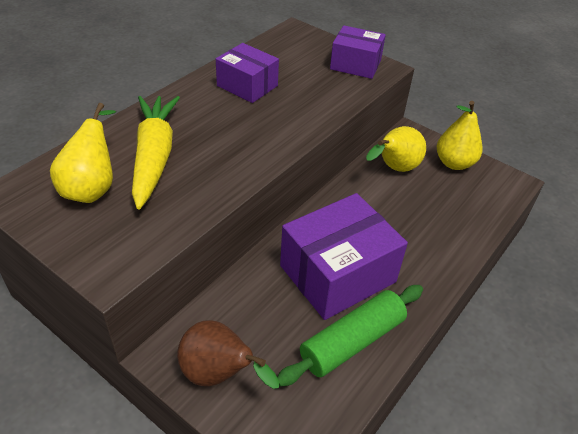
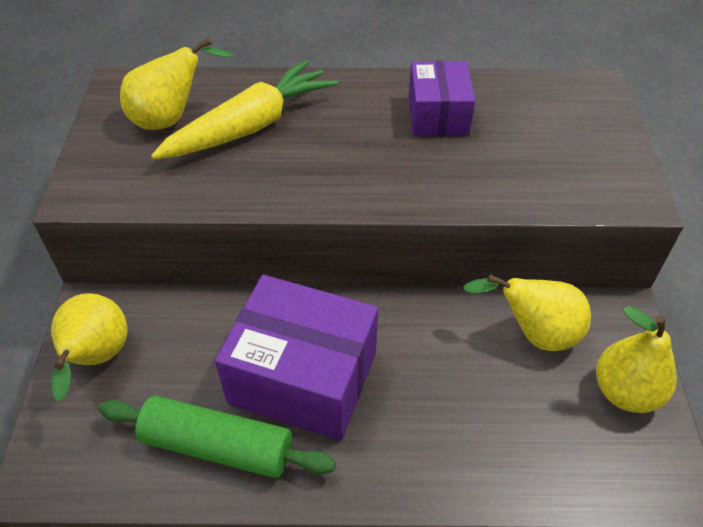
camera: 55 degrees right, 5 degrees up
brown pear [177,320,279,389] -> yellow pear [51,293,127,402]
purple box [330,25,386,79] -> none

